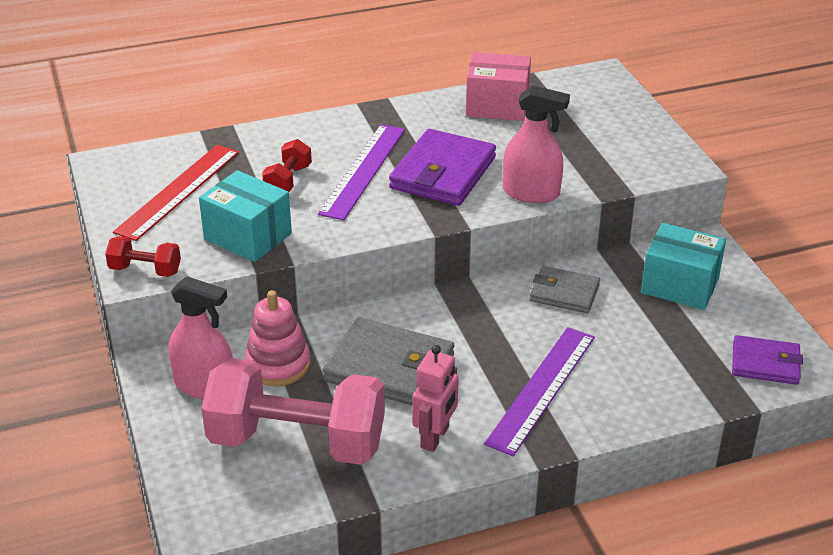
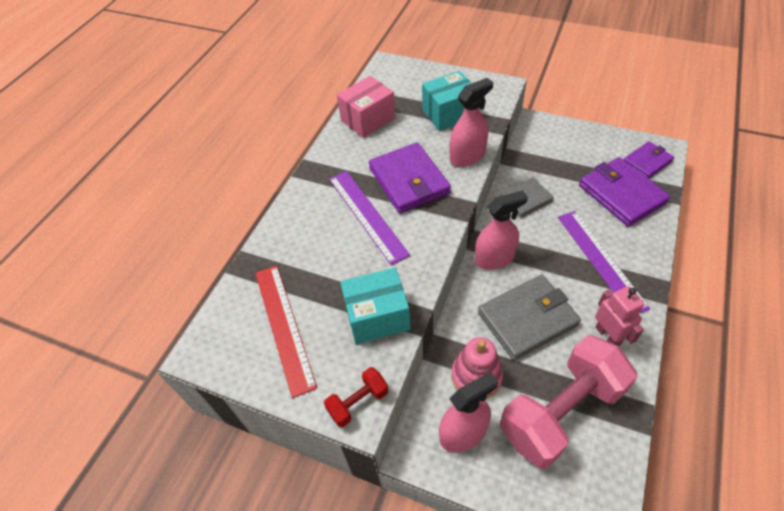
camera: 45 degrees left, 15 degrees up
red dumbbell [262,139,312,192] -> none
turquoise box [641,223,726,310] -> turquoise box moved to [422,71,472,131]
none -> pink spray bottle [475,190,528,270]
none -> purple wallet [579,157,670,227]

